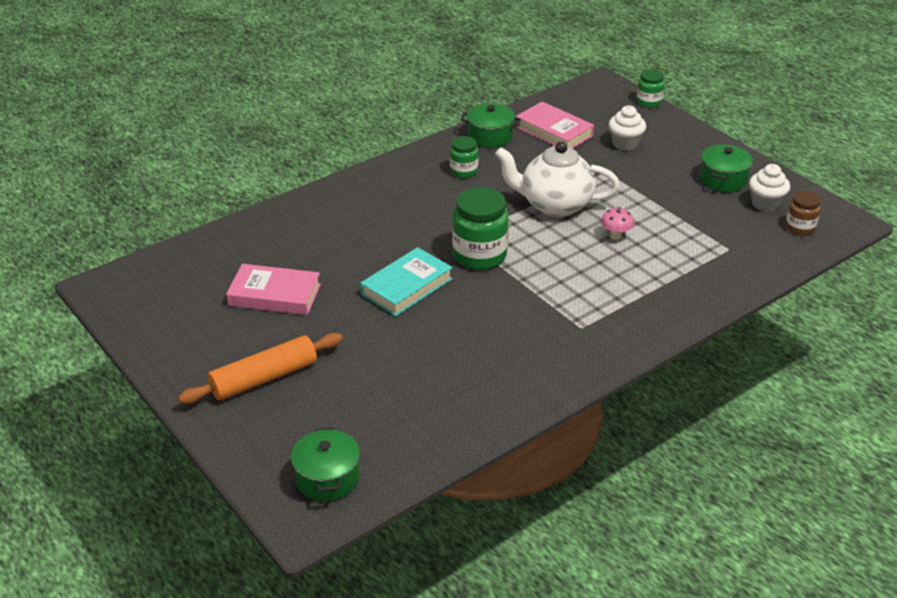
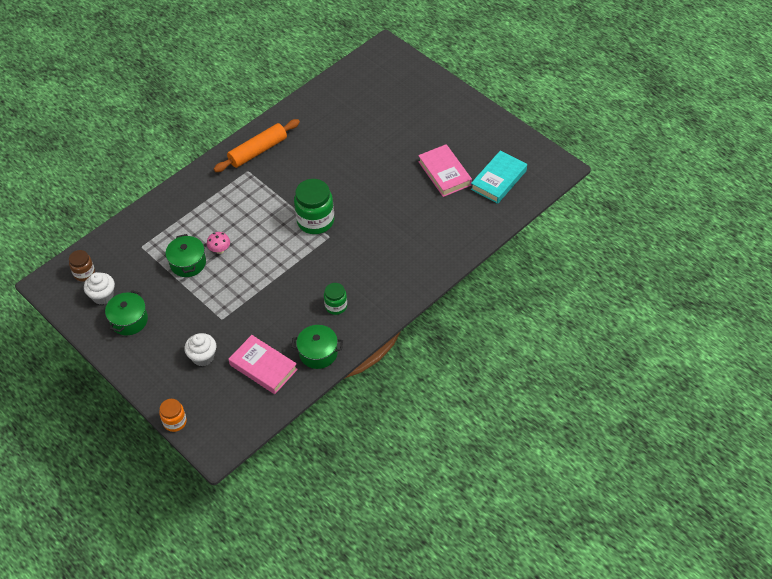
camera: 175 degrees right, 15 degrees up
orange rolling pin [178,333,343,404] -> orange rolling pin moved to [214,119,300,172]
pink book [226,264,321,315] -> pink book turned 60 degrees clockwise [418,144,472,197]
green pot [291,427,360,501] -> green pot moved to [166,234,206,277]
turquoise book [360,247,453,316] -> turquoise book moved to [471,151,527,204]
white teapot [495,141,620,217] -> none
green jar [636,69,665,108] -> orange jar [159,399,187,432]

